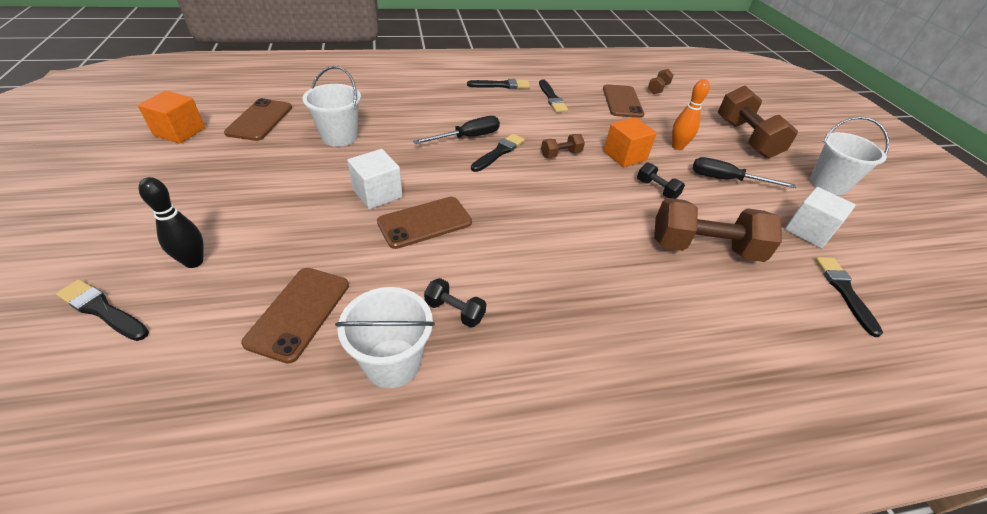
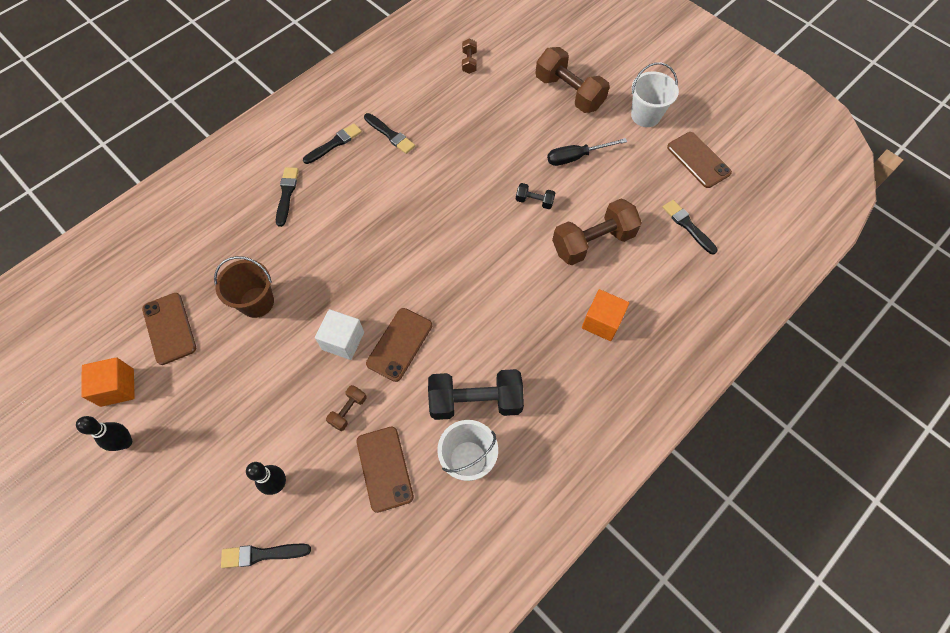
camera: 30 degrees left, 20 degrees up
white bucket [302,66,361,147] -> brown bucket [214,256,274,318]
black screwdriver [413,116,500,144] -> none
black dumbbell [424,278,486,328] -> black dumbbell [428,369,524,420], size x2.12
black brush [471,134,525,172] -> black brush moved to [276,167,299,227]
brown dumbbell [541,134,585,158] -> brown dumbbell moved to [326,385,367,431]
brown phone [603,84,644,118] -> brown phone moved to [667,132,732,188]
orange cube [604,117,657,167] -> orange cube moved to [582,289,629,341]
orange bowling pin [672,79,710,150] -> none
white cube [785,187,856,248] -> none
none -> black bowling pin [76,416,132,451]

